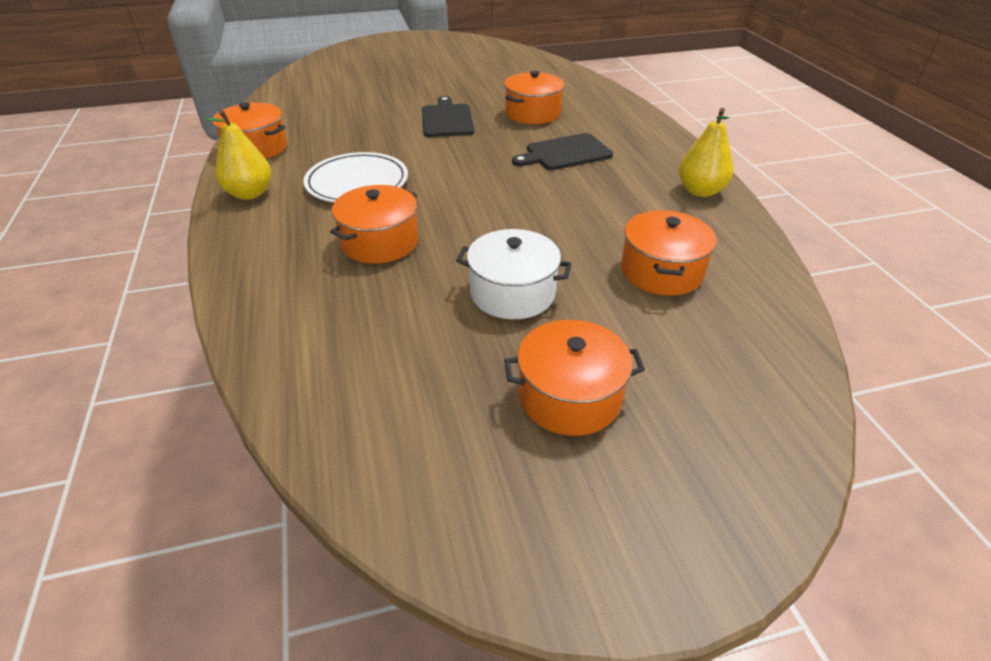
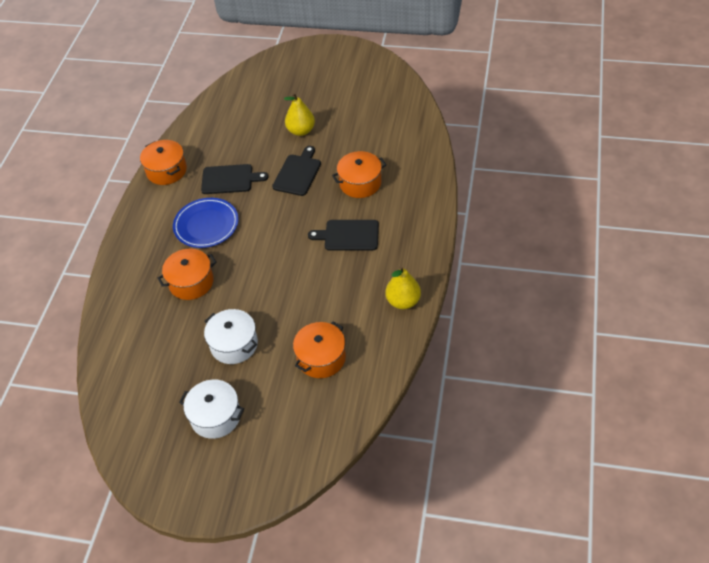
camera: 30 degrees right, 10 degrees up
yellow pear [204,110,272,200] -> yellow pear moved to [284,93,315,136]
white plate [303,152,408,202] -> blue plate [173,198,239,248]
orange pot [504,320,645,436] -> white pot [179,380,244,439]
none -> black cutting board [201,164,268,194]

